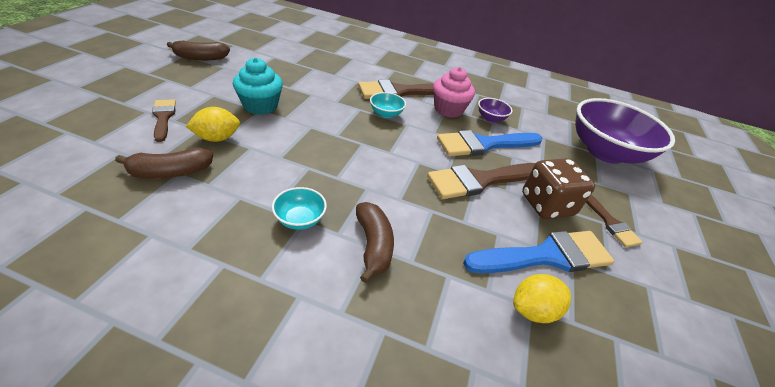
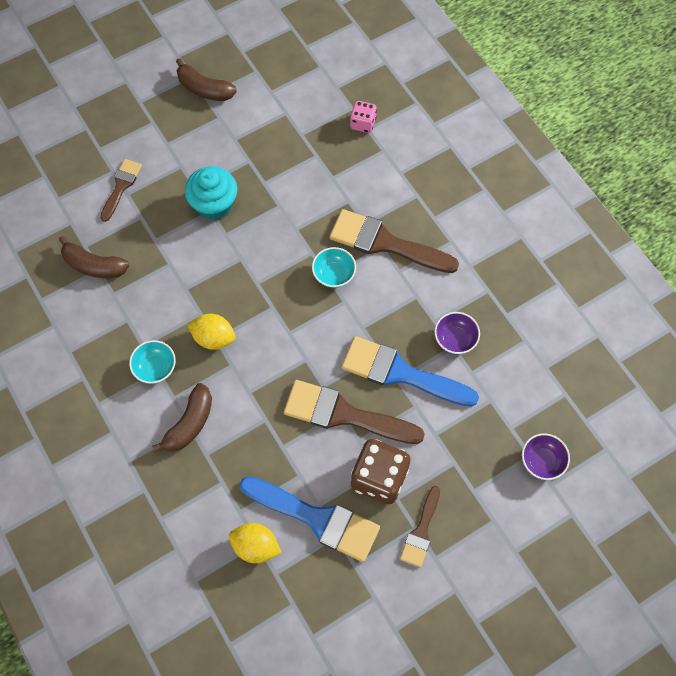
camera: 45 degrees right, 25 degrees up
yellow lemon [186,107,240,142] -> yellow lemon moved to [187,314,236,350]
pink cupcake [433,67,475,118] -> none
purple bowl [575,98,675,164] -> purple bowl [522,433,570,480], size x0.41
none -> pink dice [350,101,377,133]

